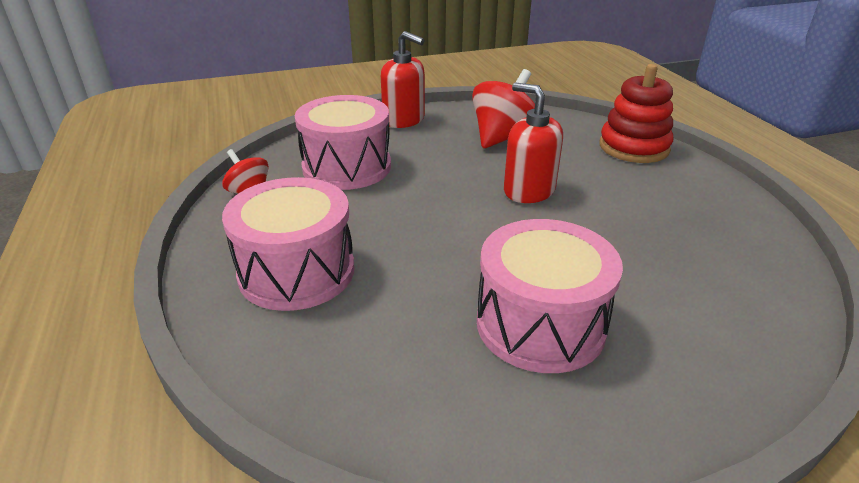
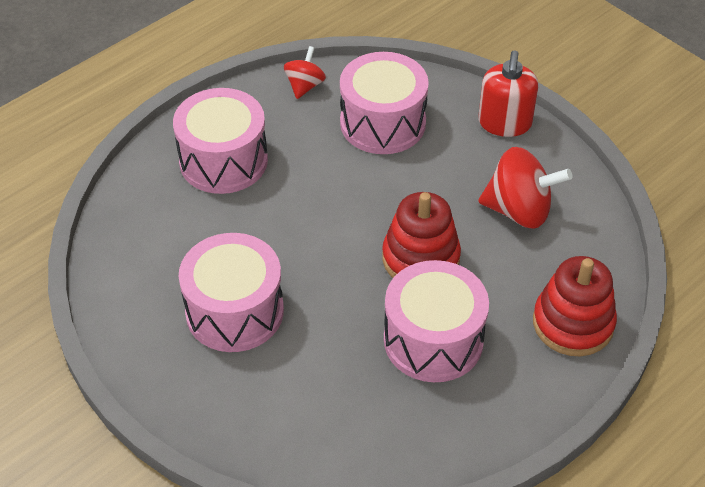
camera: 65 degrees right, 15 degrees up
red soap dispenser [504,82,563,203] -> red stacking toy [382,192,461,278]
none -> pink drum [384,260,489,382]

